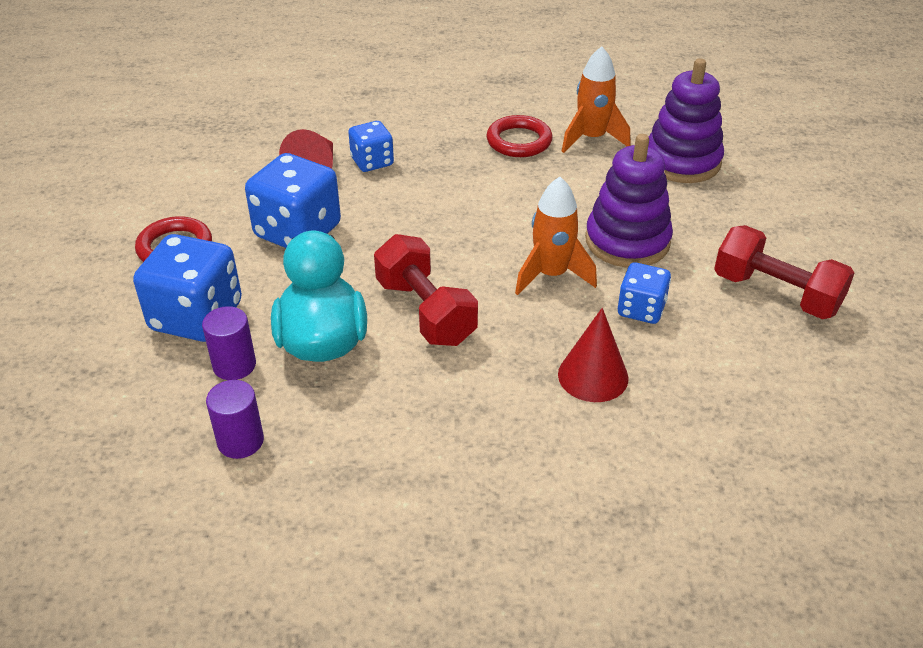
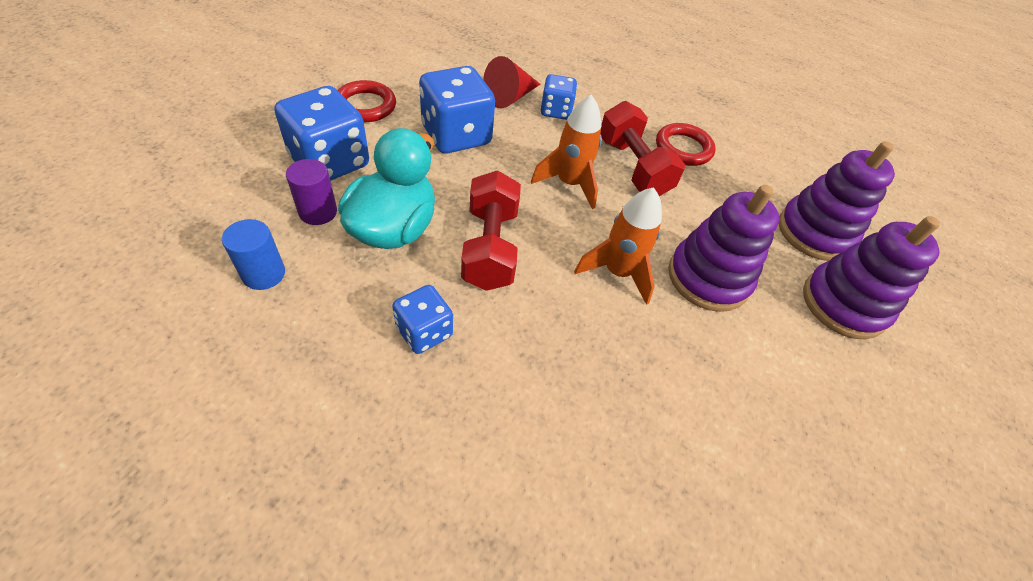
camera: 25 degrees right, 10 degrees up
purple cylinder [206,380,264,459] -> blue cylinder [222,219,285,290]
red cone [558,308,629,402] -> none
orange rocket [561,46,630,153] -> orange rocket moved to [531,95,602,209]
blue dice [618,262,671,324] -> blue dice moved to [392,285,453,354]
red dumbbell [714,225,854,319] -> red dumbbell moved to [600,101,685,196]
none -> purple stacking toy [803,216,940,339]

